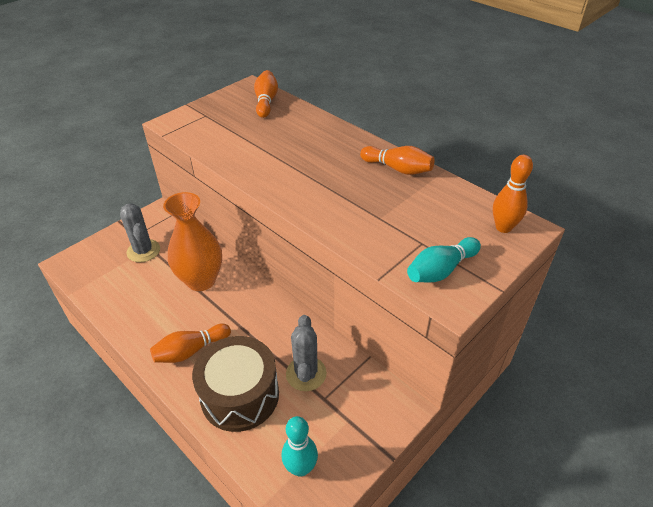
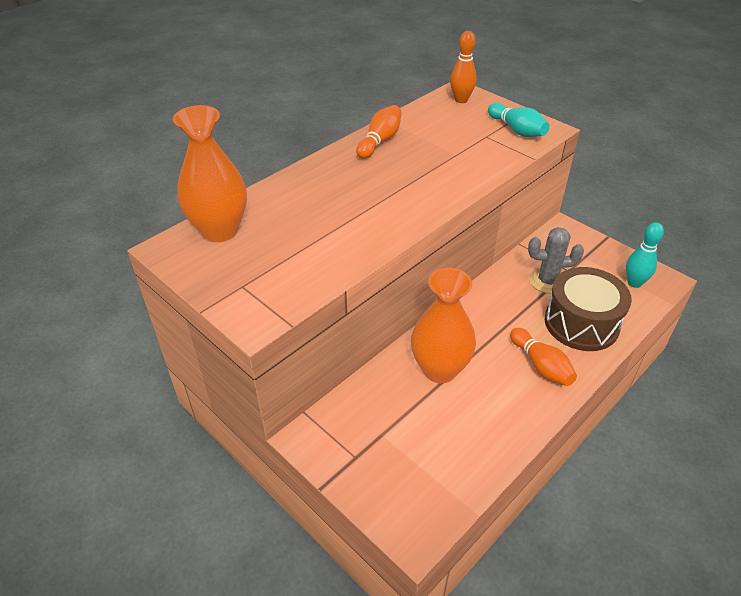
camera: 90 degrees left, 0 degrees up
grey cactus [120,203,160,262] -> none
orange bowling pin [254,70,278,118] -> orange vase [173,105,247,242]

